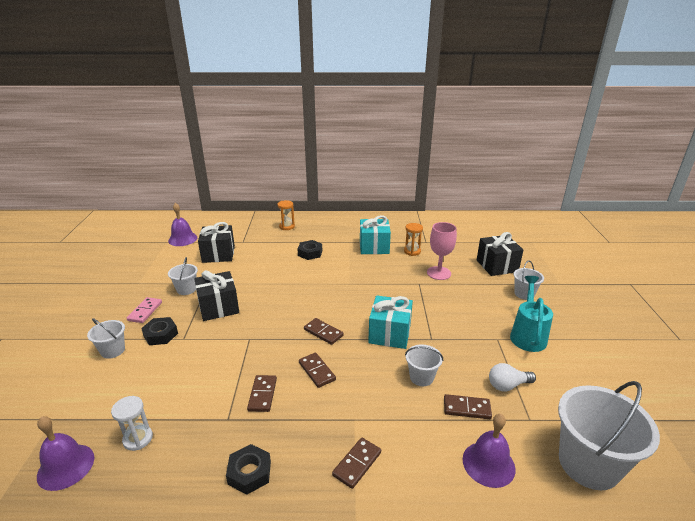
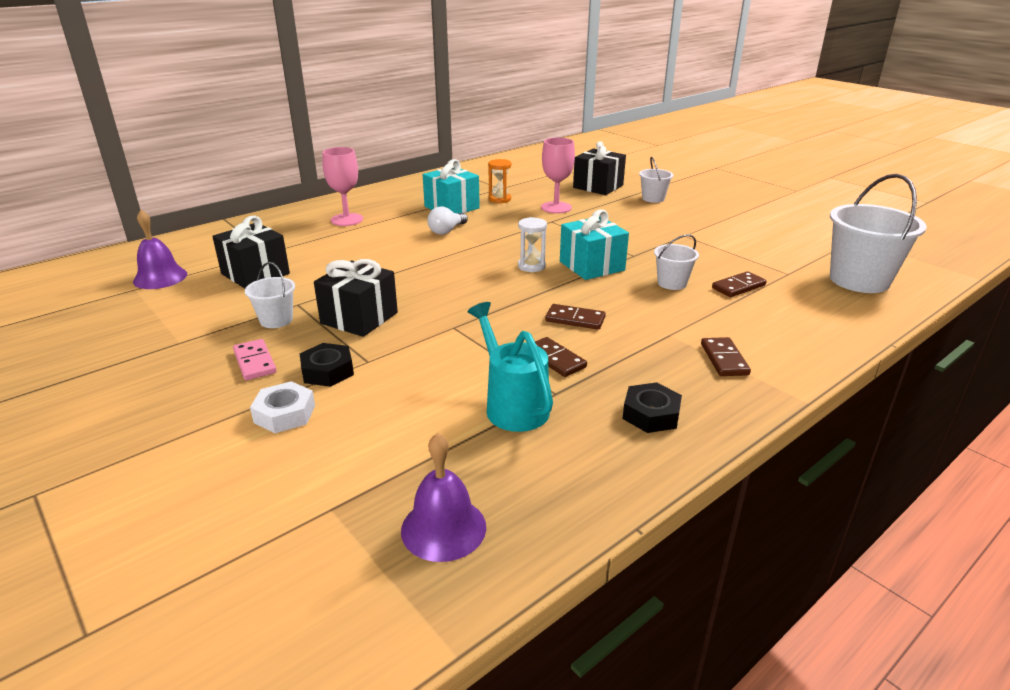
camera: 40 degrees left, 0 degrees up
white bucket [87,318,125,359] -> white nut [250,381,315,433]
white hourglass [111,396,153,451] -> white hourglass moved to [518,217,547,272]
orange hourglass [277,200,295,230] -> none
black nut [297,240,322,260] -> none
brown domino [304,318,343,345] -> none
purple bell [462,414,516,488] -> none
white light bulb [489,363,536,392] -> white light bulb moved to [427,206,468,235]
turquoise watering can [510,276,553,352] -> turquoise watering can moved to [468,302,553,432]
none -> pink goblet [322,147,363,226]

